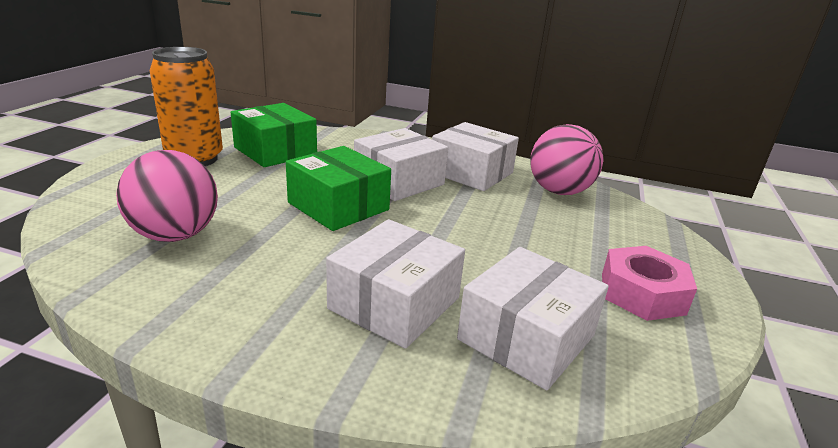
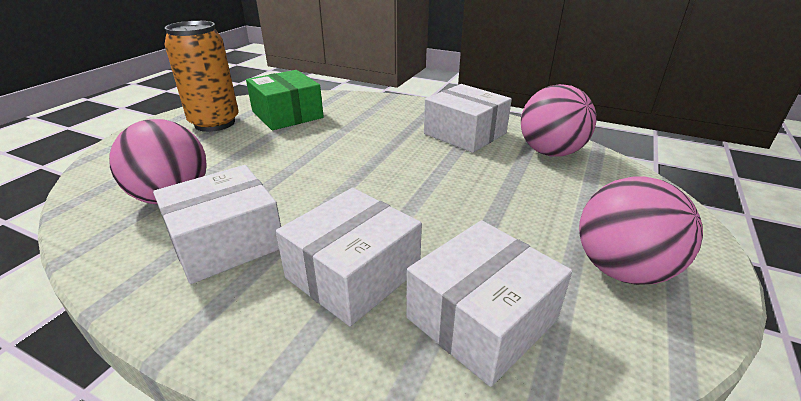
camera: 10 degrees right, 5 degrees up
green box [286,146,391,231] -> none
white box [354,128,448,201] -> white box moved to [153,165,281,284]
pink nut [602,246,697,321] -> pink ball [579,176,703,285]

